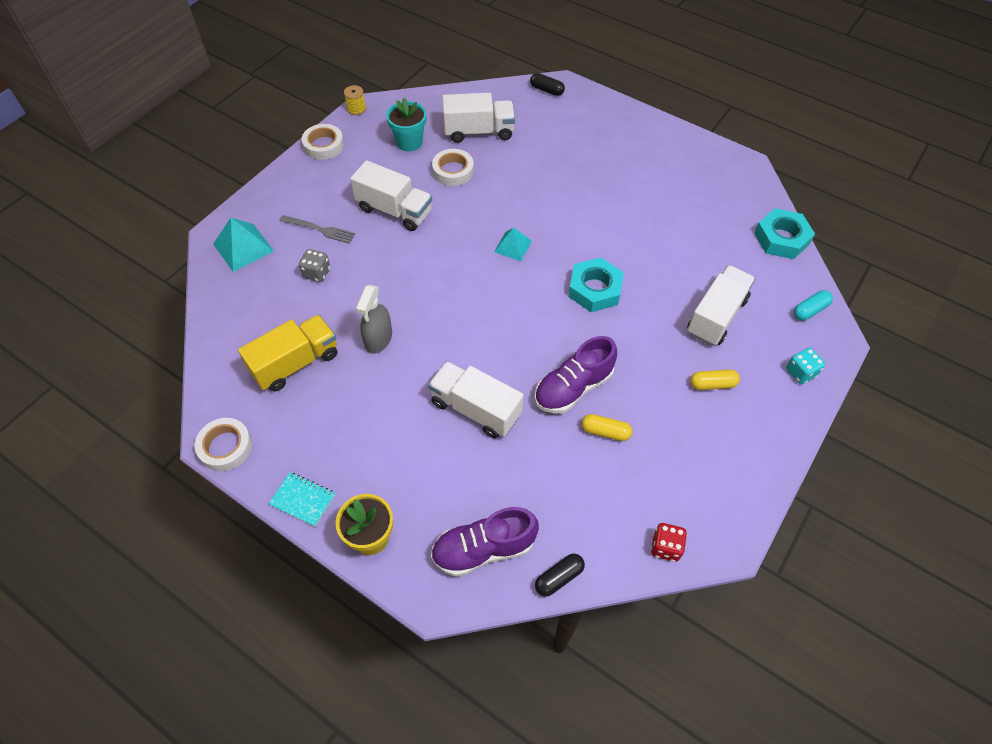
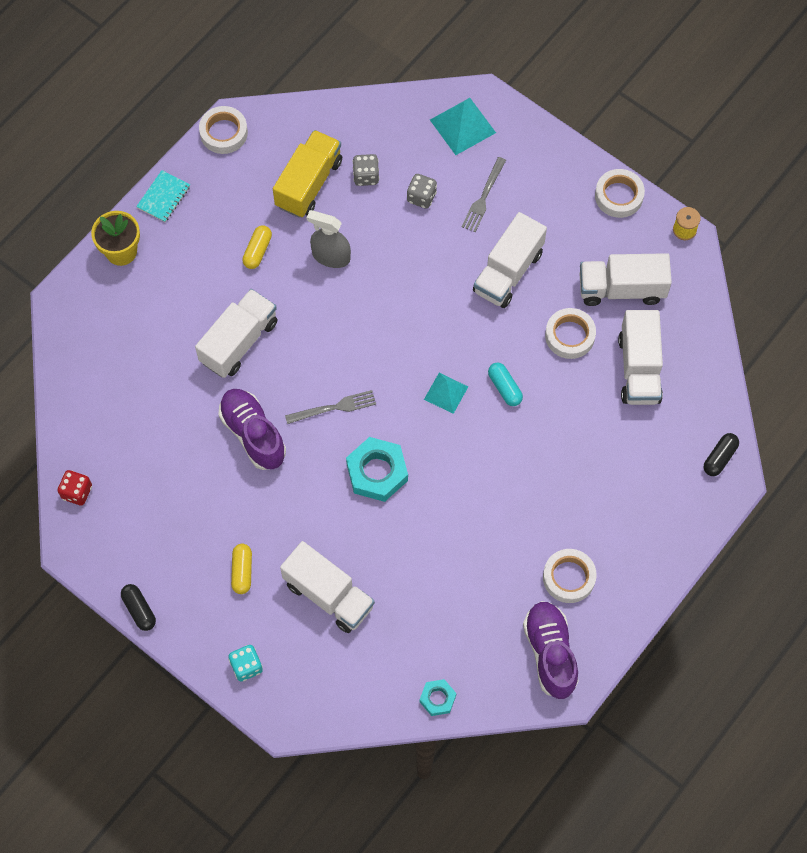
camera: 95 degrees right, 10 degrees up
yellow truck [238,315,337,392] -> yellow truck turned 120 degrees counterclockwise [273,130,342,218]
turquoise flower pot [386,98,426,152] -> white truck [580,253,672,306]
purple shoe [431,507,539,577] -> purple shoe moved to [523,601,578,699]
black capsule [535,554,585,597] -> black capsule moved to [121,584,156,631]
yellow capsule [581,414,632,441] -> yellow capsule moved to [242,225,272,269]
turquoise nut [754,208,815,259] -> turquoise nut [420,679,456,716], size x0.55
turquoise capsule [794,290,833,321] -> turquoise capsule moved to [488,363,523,406]
none -> grey fork [285,390,376,424]
none -> grey dice [353,154,379,186]
none -> white tape [543,549,597,603]

